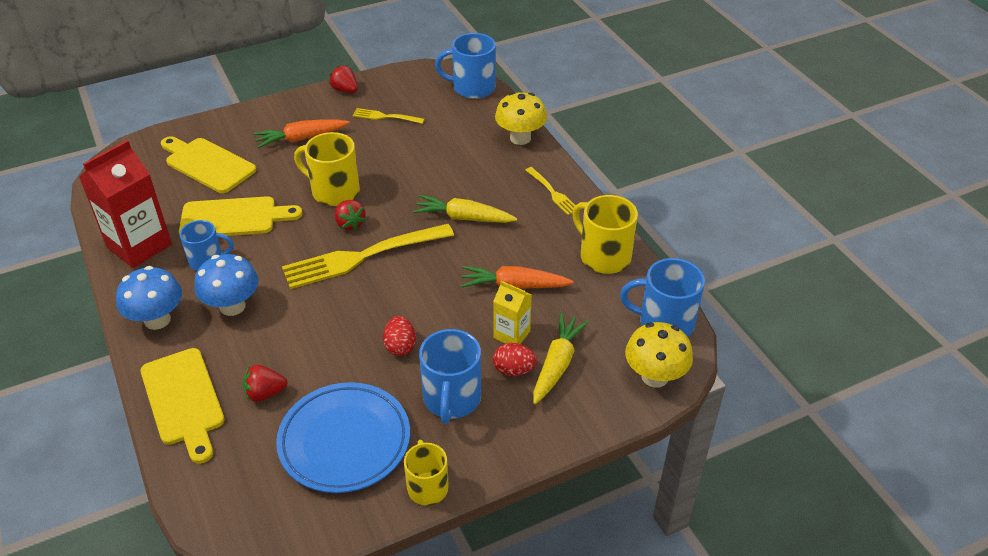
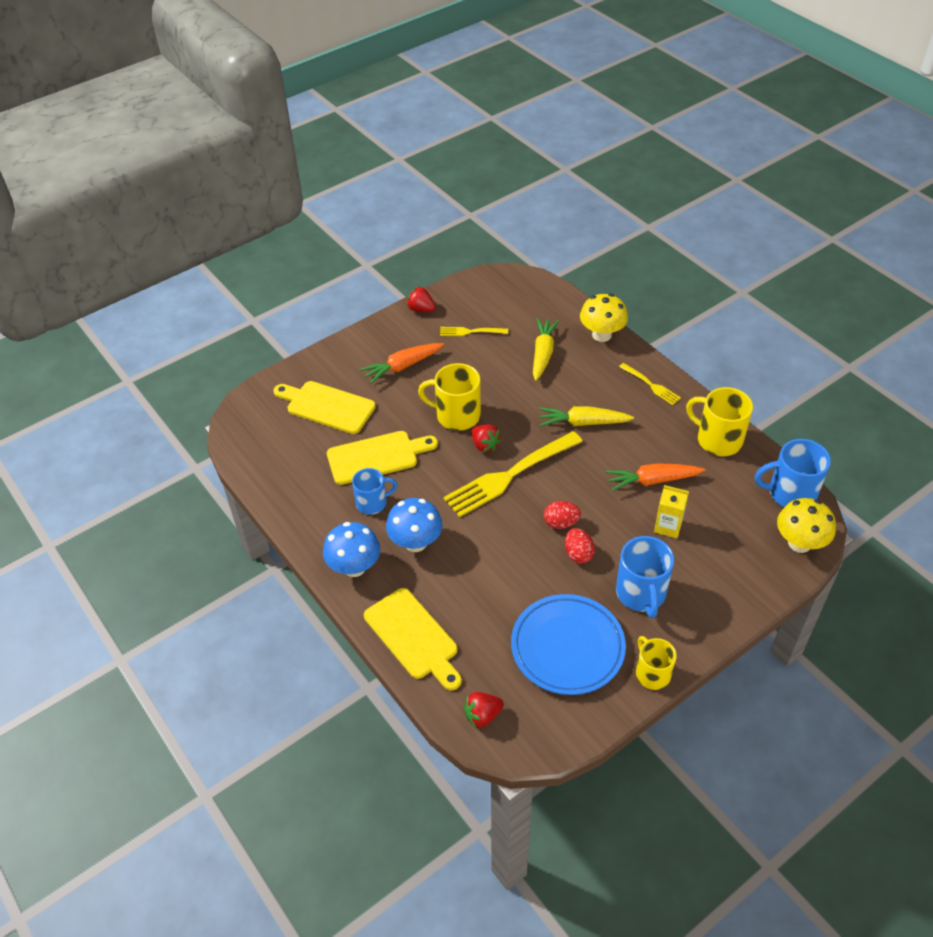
camera: 10 degrees left, 5 degrees up
red carton [79,140,172,268] -> none
red strawberry [243,365,287,402] -> red strawberry moved to [464,692,504,728]
blue mug [435,33,496,99] -> none
red egg [493,343,537,376] -> red egg moved to [544,501,581,529]
yellow carrot [533,313,589,404] -> yellow carrot moved to [533,318,559,381]

